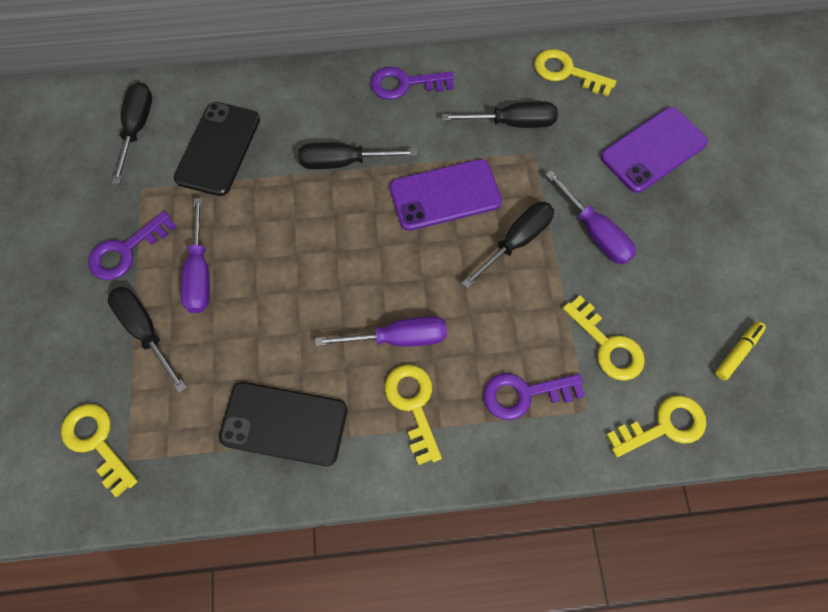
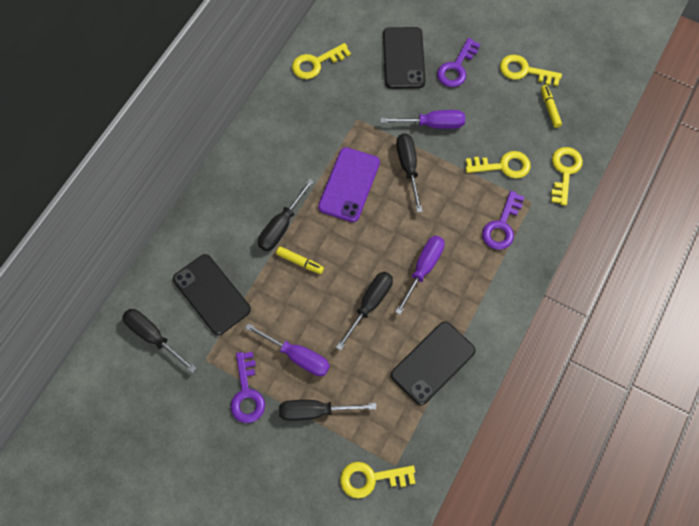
camera: 55 degrees left, 0 degrees up
purple key [370,67,454,100] -> purple key moved to [437,38,480,87]
yellow key [385,364,442,465] -> yellow key moved to [500,55,562,86]
black screwdriver [442,101,558,128] -> black screwdriver moved to [336,272,393,351]
purple phone [601,107,708,193] -> black phone [383,27,425,89]
none -> yellow marker [276,246,324,274]

